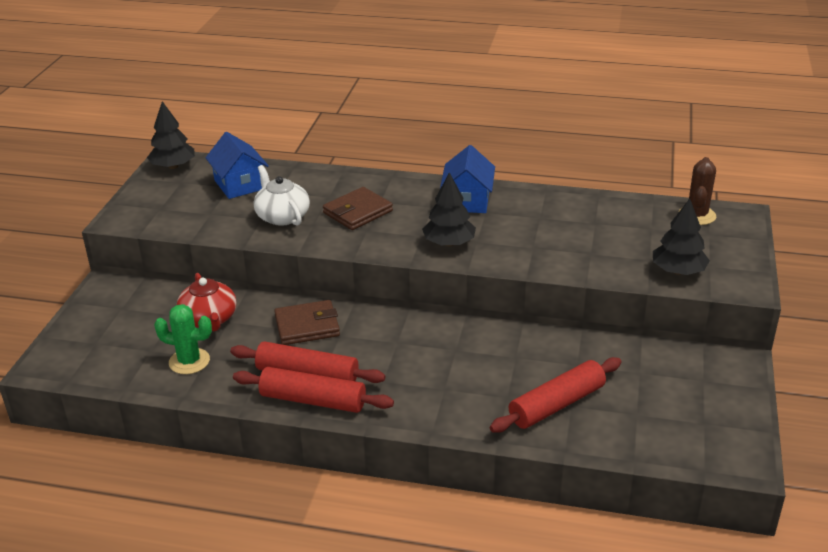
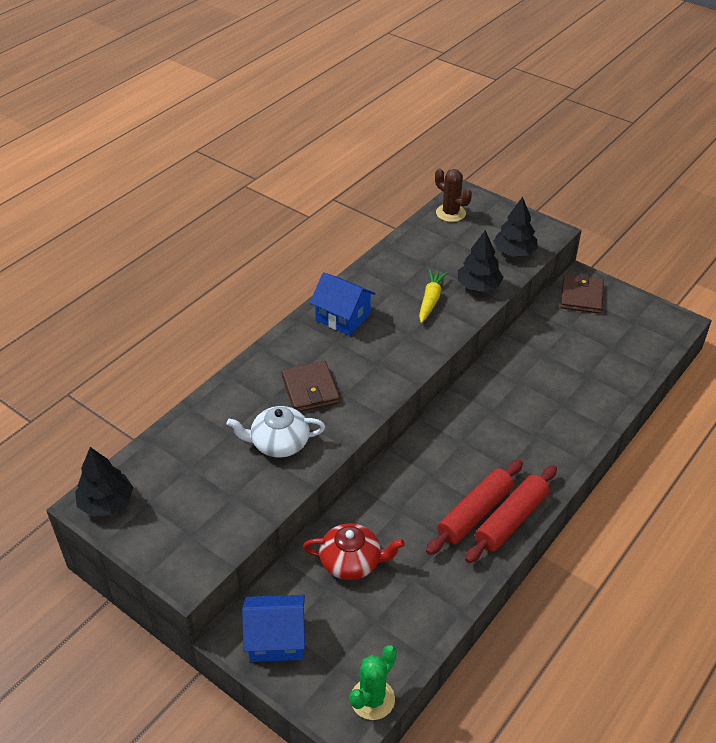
camera: 65 degrees left, 10 degrees up
green cactus [154,304,212,374] -> green cactus moved to [349,645,397,720]
blue house [206,132,269,199] -> blue house moved to [242,595,305,662]
brown wallet [274,300,340,345] -> brown wallet moved to [560,273,604,314]
black tree [422,172,476,246] -> black tree moved to [458,230,504,292]
red rolling pin [490,357,621,433] -> none
none -> yellow carrot [419,269,448,323]

